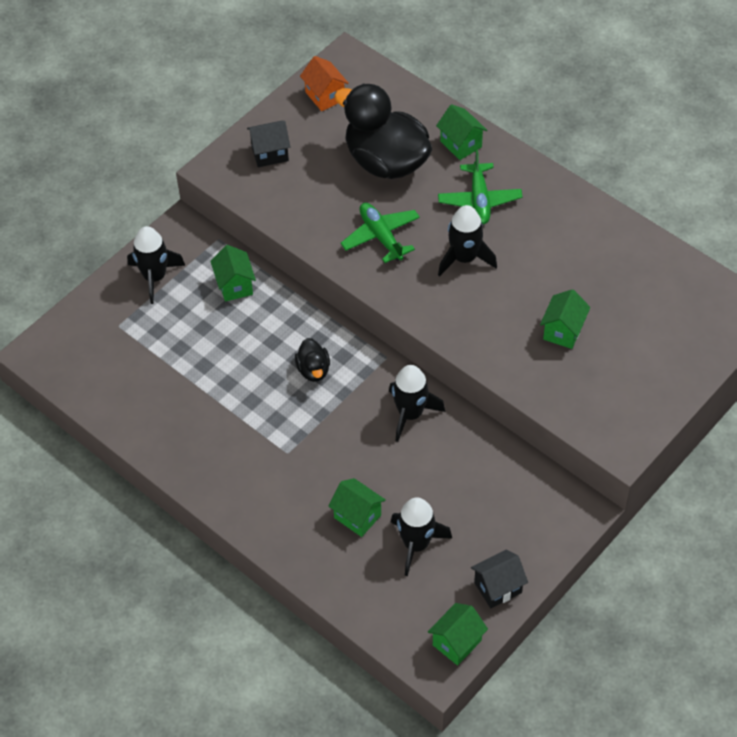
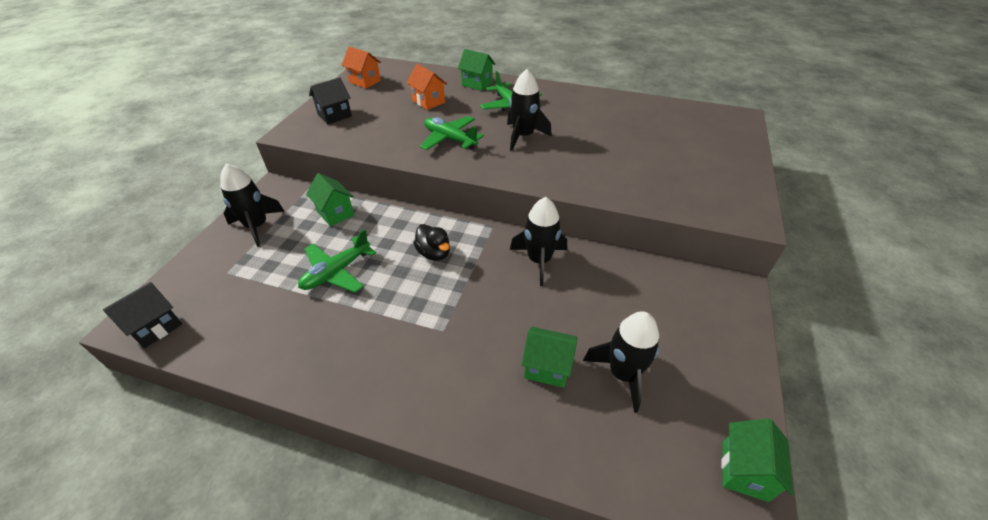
camera: 25 degrees left, 10 degrees down
black duck [334,83,432,179] -> orange house [406,64,447,110]
black house [471,550,528,608] -> black house moved to [103,282,182,349]
green house [540,289,590,349] -> none
none -> green plane [298,229,376,293]

